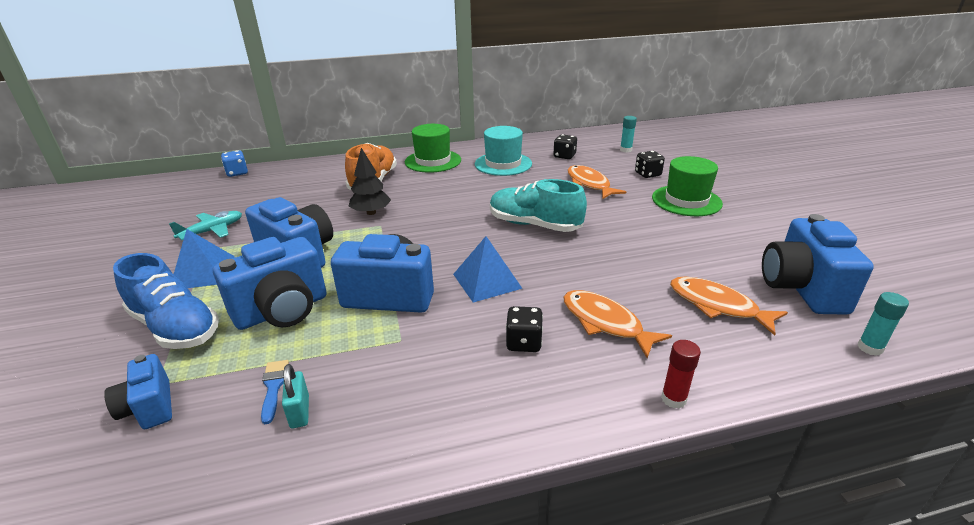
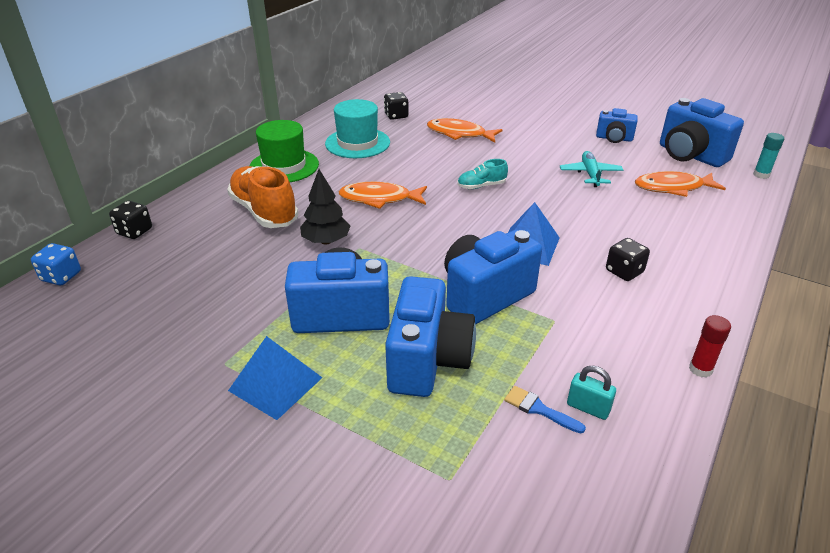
camera: 45 degrees left, 5 degrees up
blue camera [104,354,172,429] -> blue camera moved to [596,108,638,143]
blue shoe [113,253,219,349] -> none
turquoise plane [169,211,242,240] -> turquoise plane moved to [560,151,623,187]
turquoise shoe [490,179,587,232] -> turquoise shoe [457,159,508,189], size x0.52
orange fish [563,290,672,358] -> orange fish moved to [338,182,427,209]
turquoise glue stick [620,116,637,152] -> none
black dice [635,151,665,178] -> black dice moved to [109,201,152,239]
green hat [652,156,723,216] -> none
red glue stick [661,340,701,409] -> red glue stick moved to [689,315,731,378]

